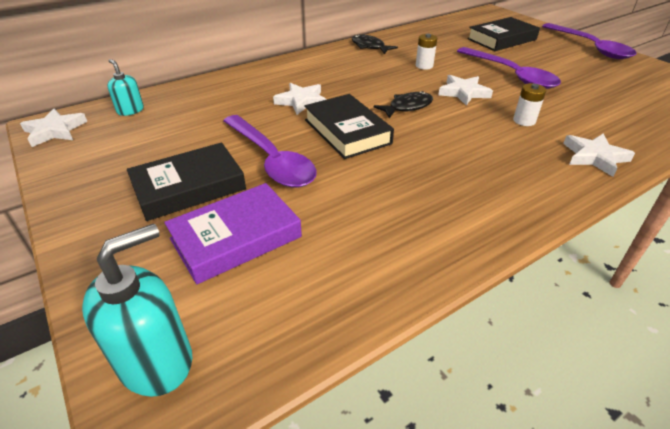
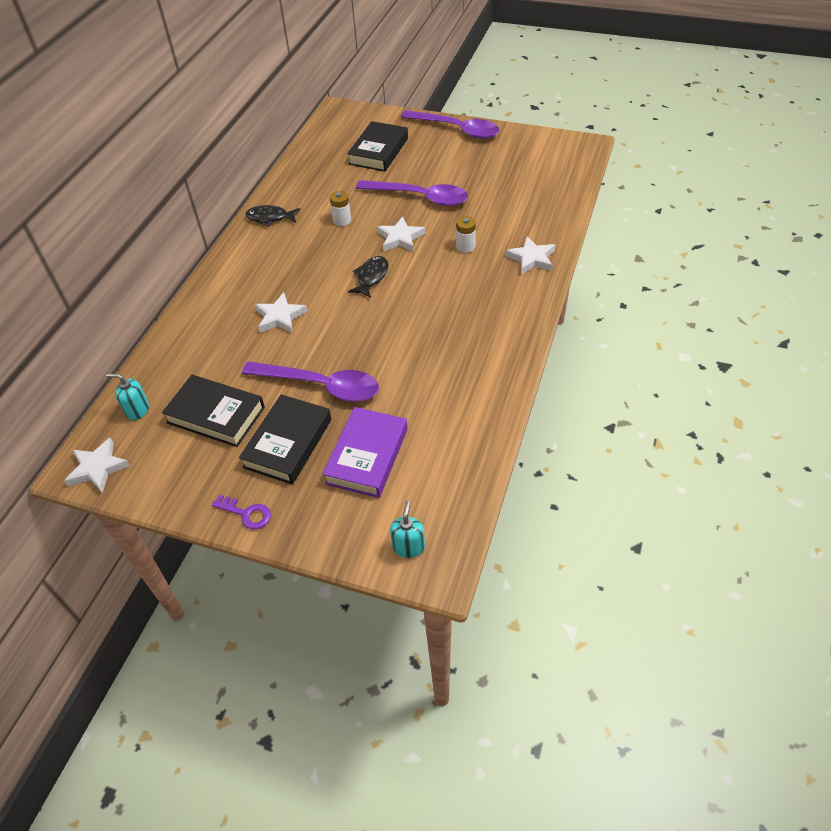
camera: 35 degrees left, 10 degrees up
turquoise soap dispenser [82,223,192,397] -> turquoise soap dispenser [390,501,425,558], size x0.57
black book [304,94,394,159] -> black book moved to [162,375,265,447]
none -> purple key [212,495,271,529]

